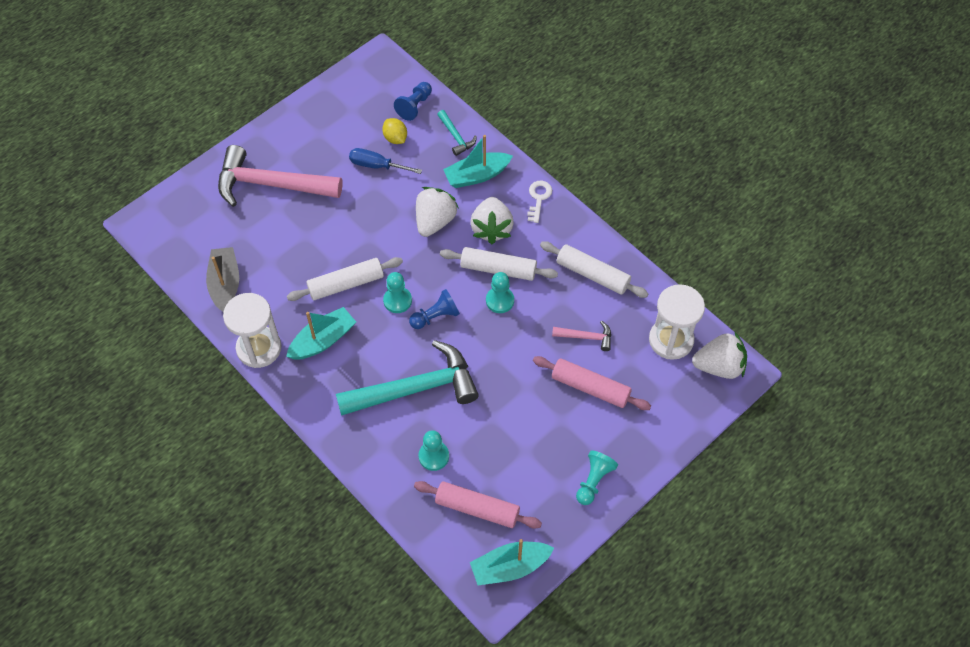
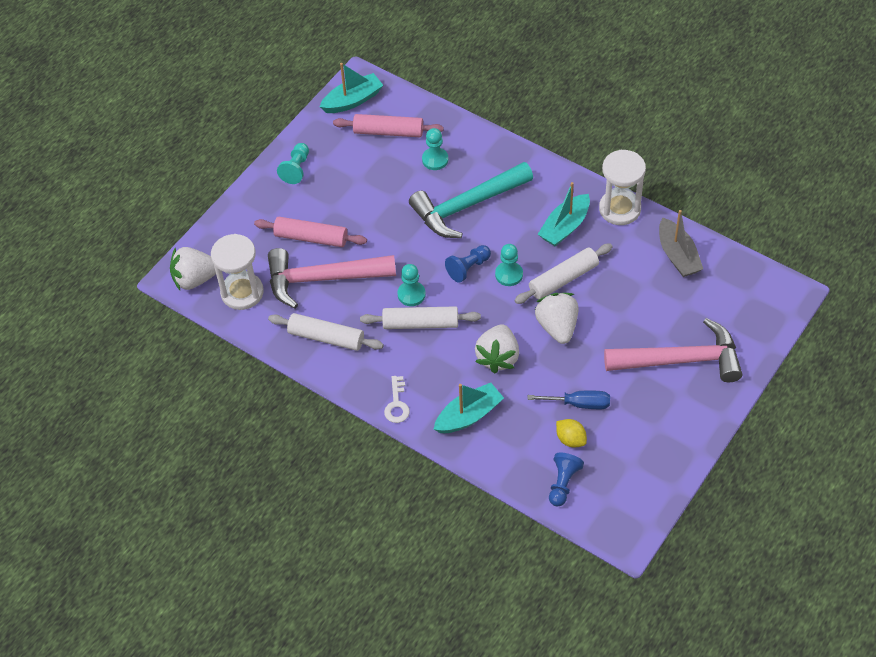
camera: 170 degrees right, 5 degrees down
turquoise hammer [437,110,477,156] -> none
white strawberry [470,197,514,244] -> white strawberry moved to [535,293,578,344]
pink hammer [552,321,611,351] -> pink hammer [268,248,396,309], size x2.24

